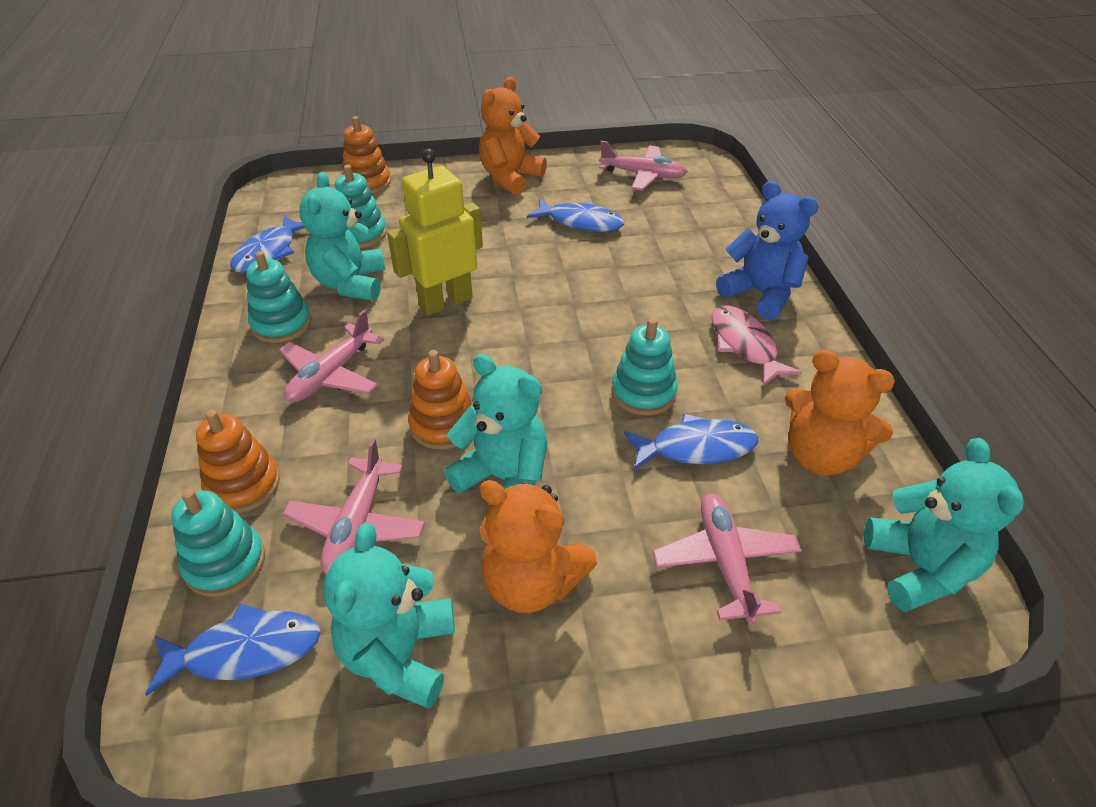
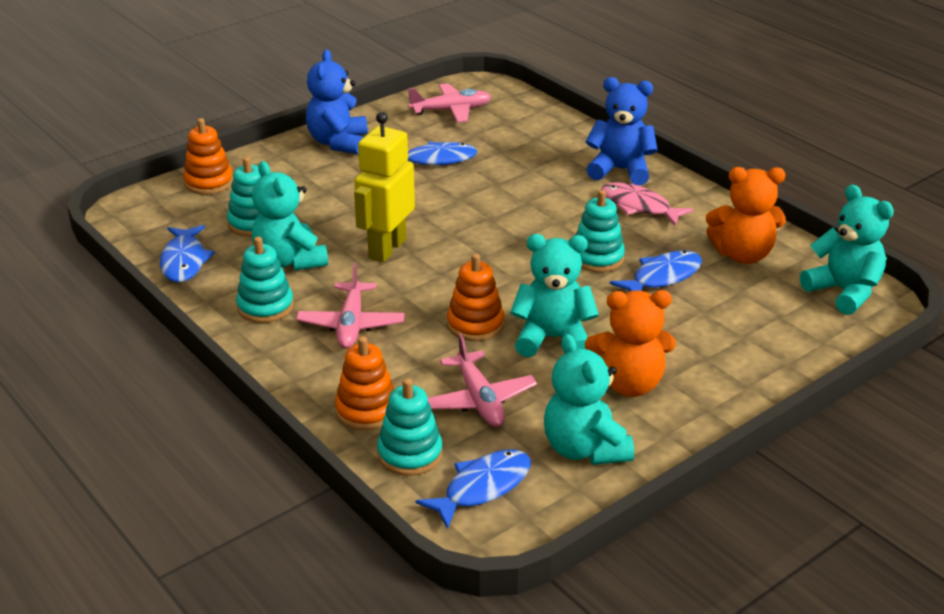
camera: 30 degrees left, 10 degrees down
orange teddy bear [479,77,547,195] -> blue teddy bear [306,50,368,154]
pink plane [653,493,802,625] -> none

